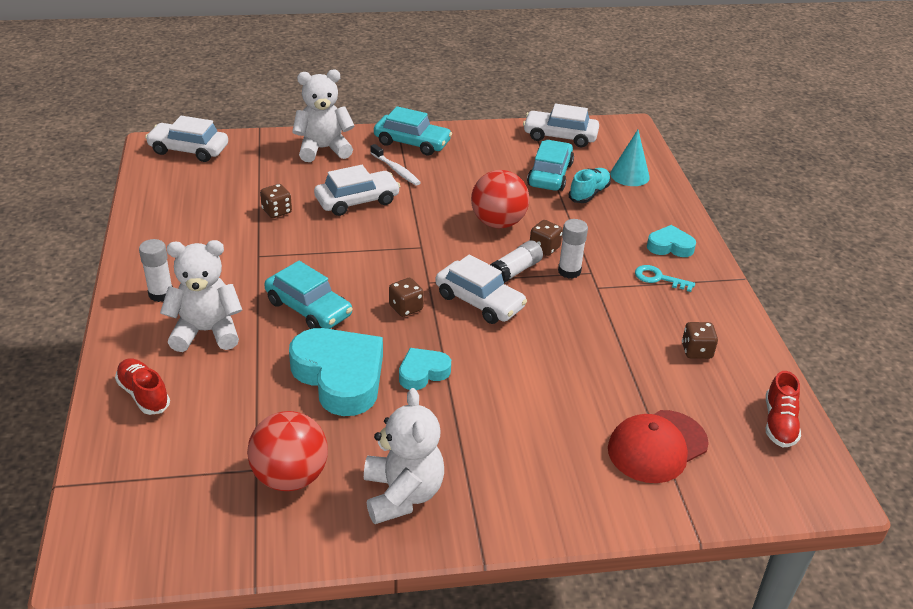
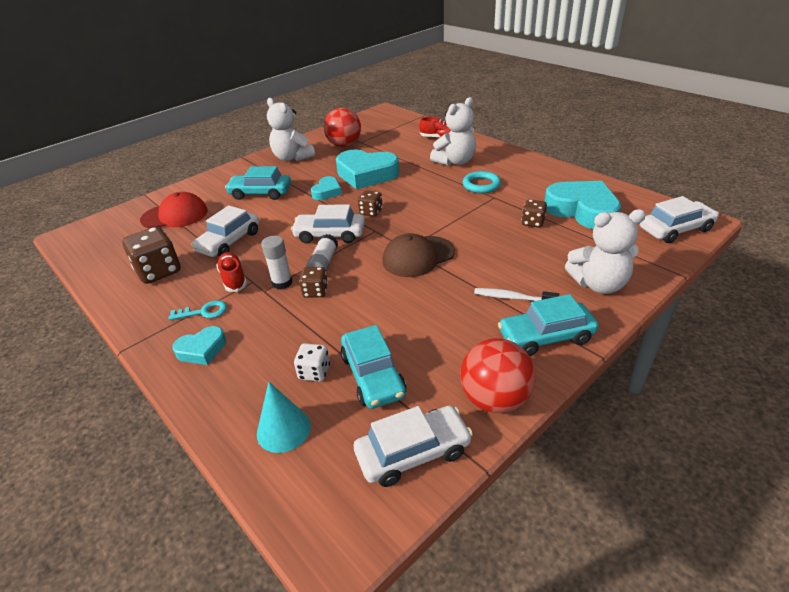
camera: 150 degrees right, 0 degrees up
white glue stick [139,239,173,302] -> none
turquoise car [264,261,353,329] -> turquoise car moved to [225,166,291,200]
white teddy bear [292,69,355,162] -> white teddy bear turned 45 degrees clockwise [565,209,646,294]
white car [314,165,400,216] -> white car moved to [191,205,259,257]
red ball [471,170,529,228] -> red ball moved to [460,338,536,413]
turquoise shoe [569,168,611,203] -> white dice [294,343,330,382]
red cap [608,410,709,483] -> red cap turned 60 degrees clockwise [140,192,208,228]
brown dice [682,322,718,359] -> brown dice [122,227,181,284], size x1.80
red shoe [766,371,801,448] -> red shoe moved to [216,252,247,292]
none -> brown cap [382,233,455,277]
none -> turquoise ring [463,171,501,193]
none -> turquoise heart [544,181,621,229]

